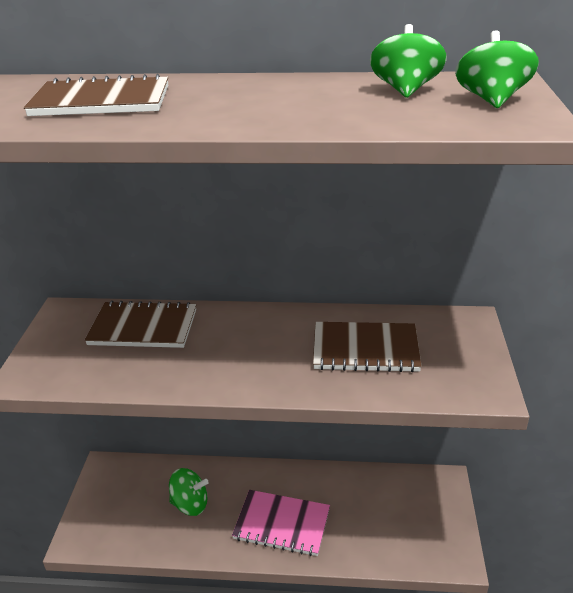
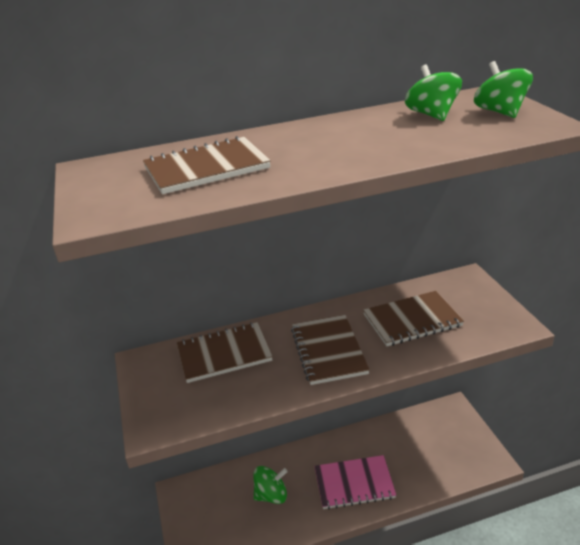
camera: 20 degrees left, 0 degrees up
none -> brown notebook [291,315,370,385]

